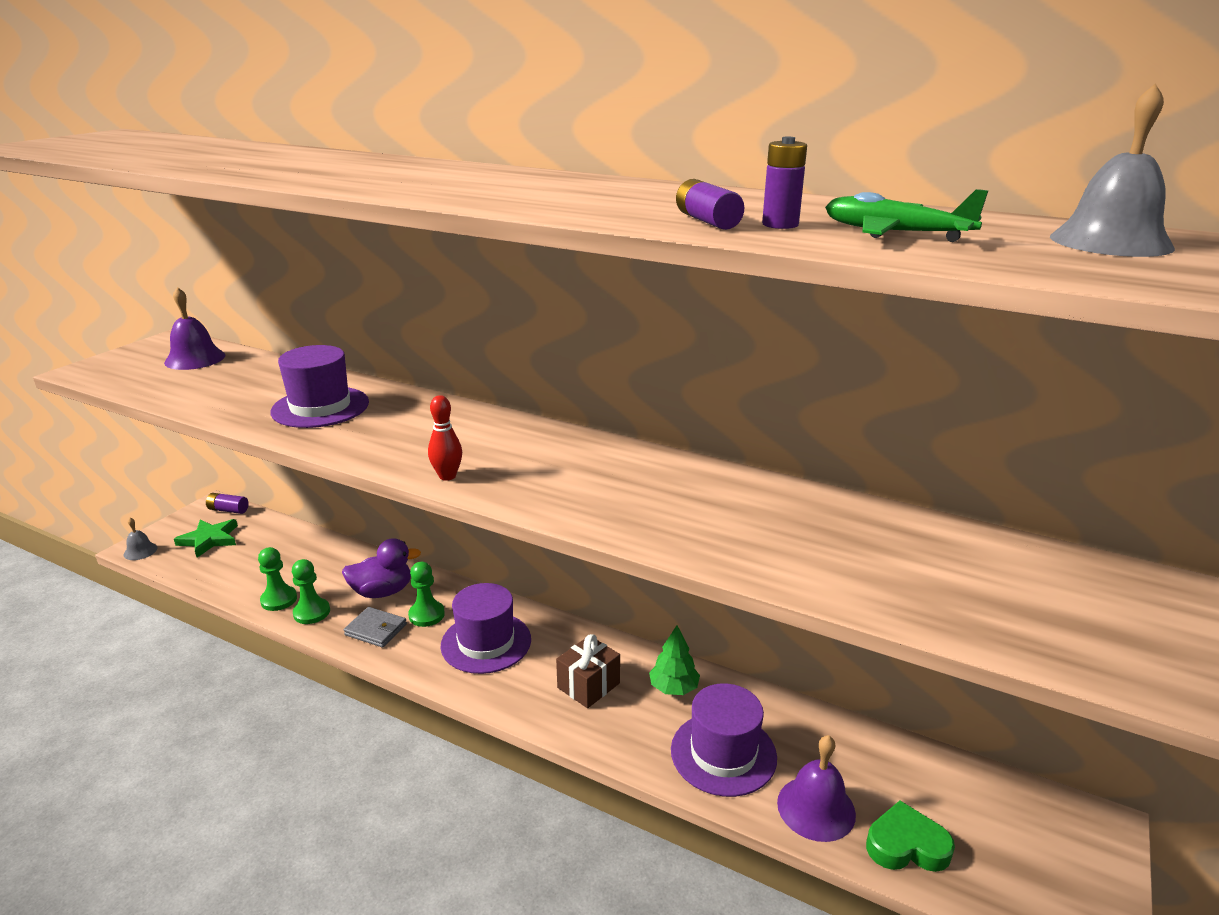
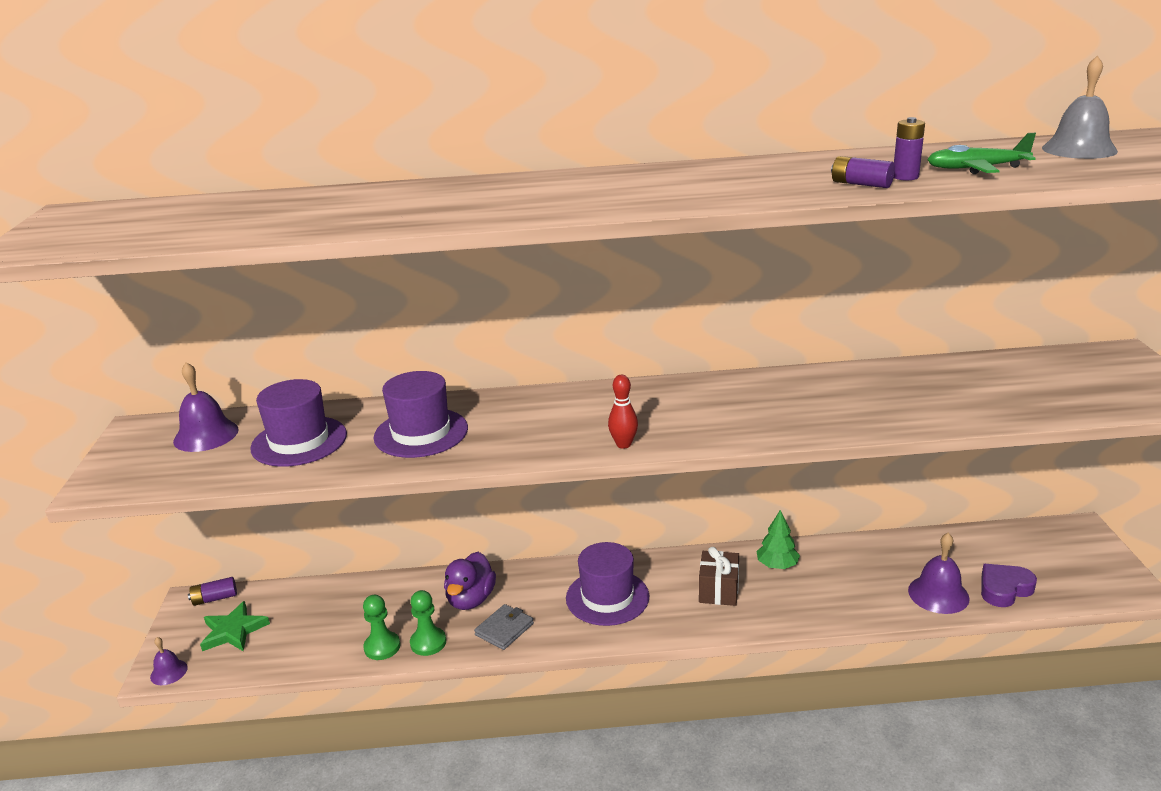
camera: 30 degrees left, 0 degrees up
grey bell [124,518,157,560] -> purple bell [150,637,188,685]
purple duck [342,538,421,598] -> purple duck turned 150 degrees clockwise [444,552,496,610]
grey wallet [344,607,407,648] -> grey wallet turned 45 degrees counterclockwise [474,604,534,650]
green pawn [408,562,445,627] -> none
purple hat [671,683,777,797] -> purple hat moved to [250,379,347,467]
green heart [866,800,955,872] -> purple heart [981,564,1037,607]

